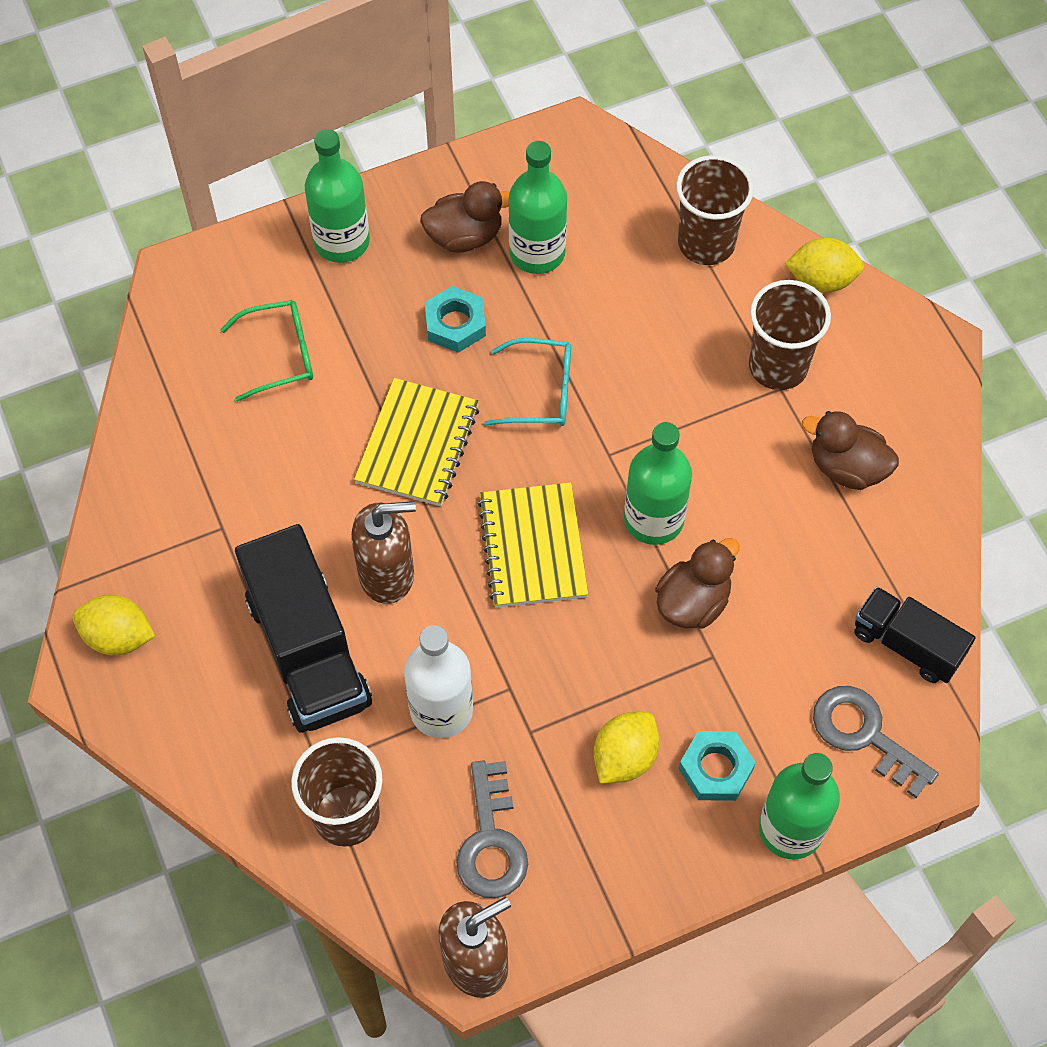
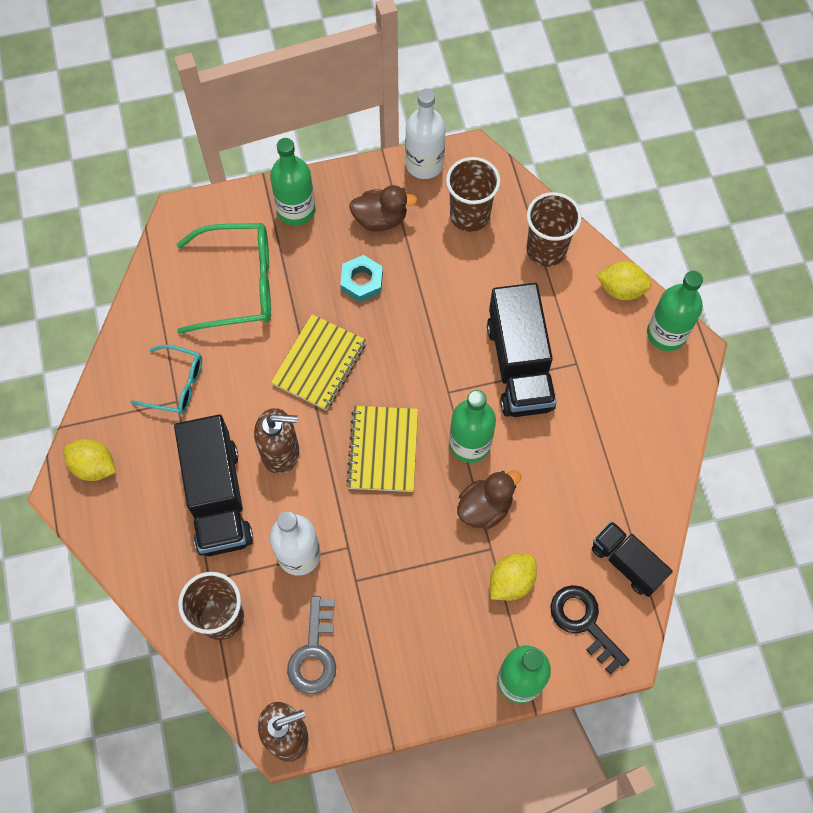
camera: 10 degrees right, 5 degrees up
green glasses [220,300,313,402] -> green glasses [177,223,271,334], size x1.69
turquoise glasses [484,338,571,426] -> turquoise glasses moved to [130,345,202,414]
green bottle [508,141,567,274] -> green bottle moved to [647,271,703,351]
yellow lemon [594,711,660,783] -> yellow lemon moved to [490,554,537,600]
turquoise nut [679,731,756,801] -> none
brown cup [749,280,831,390] -> brown cup moved to [446,157,500,232]
brown duck [802,411,899,490] -> none
grey key [813,686,939,798] -> black key [551,585,629,675]
none -> white bottle [405,89,446,179]
none -> black truck [487,283,557,417]

